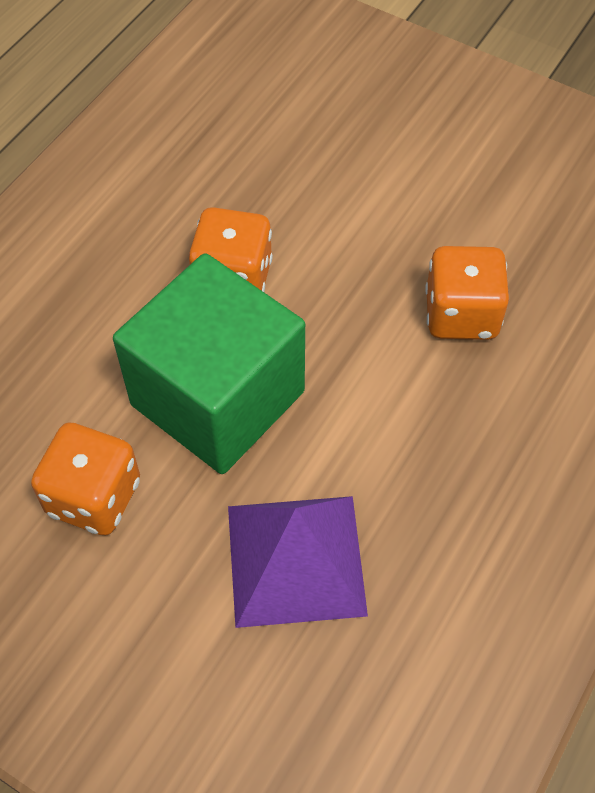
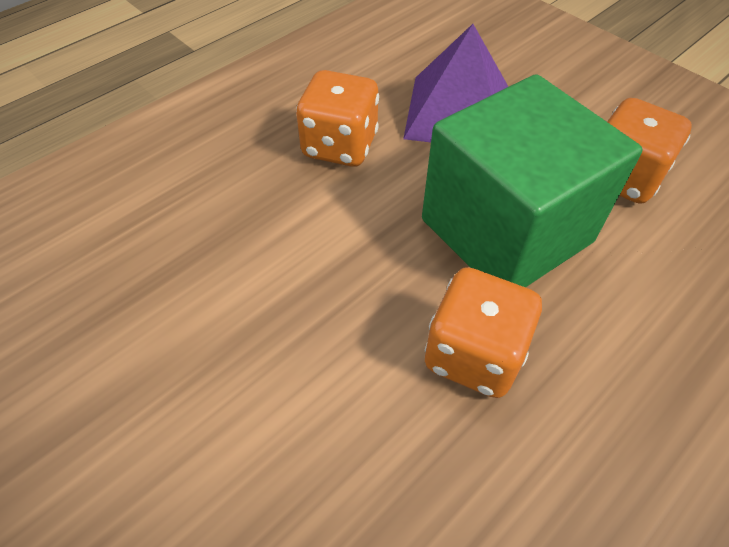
camera: 165 degrees left, 5 degrees down
orange dice [425,246,509,340] -> orange dice moved to [296,70,379,167]

